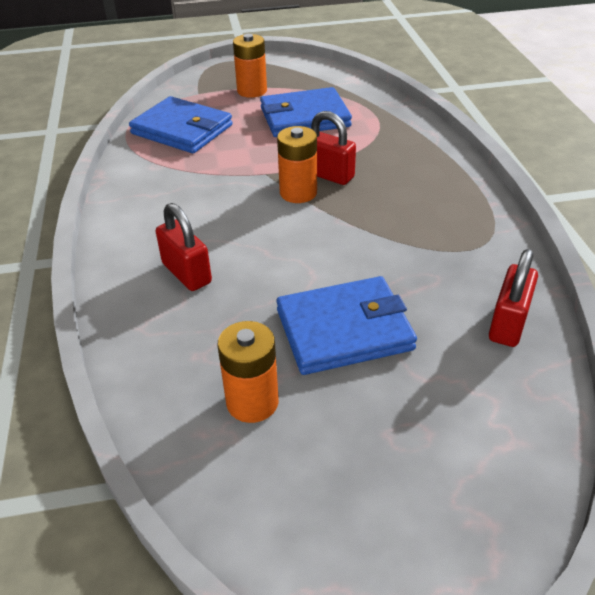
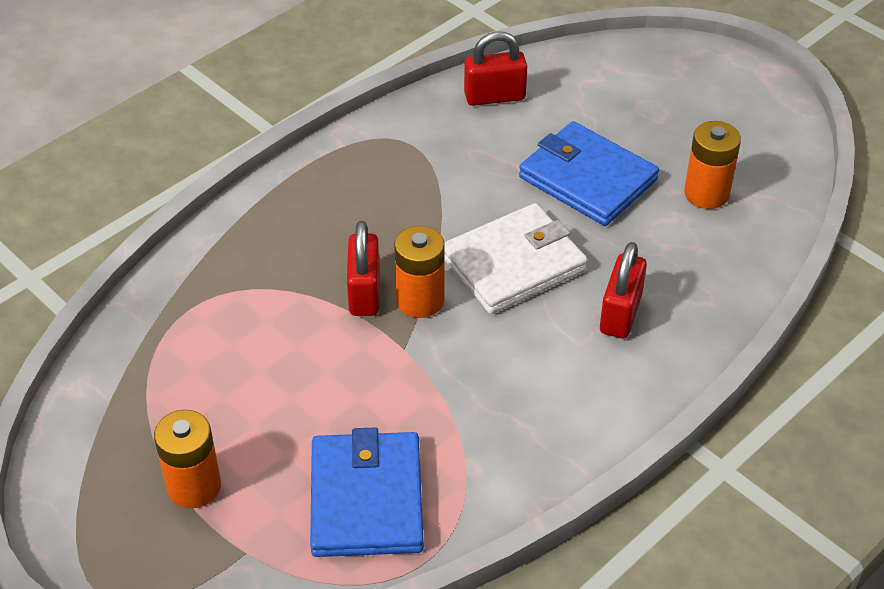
camera: 125 degrees left, 5 degrees up
blue wallet [260,87,352,137] -> none
none -> white wallet [444,203,588,314]

